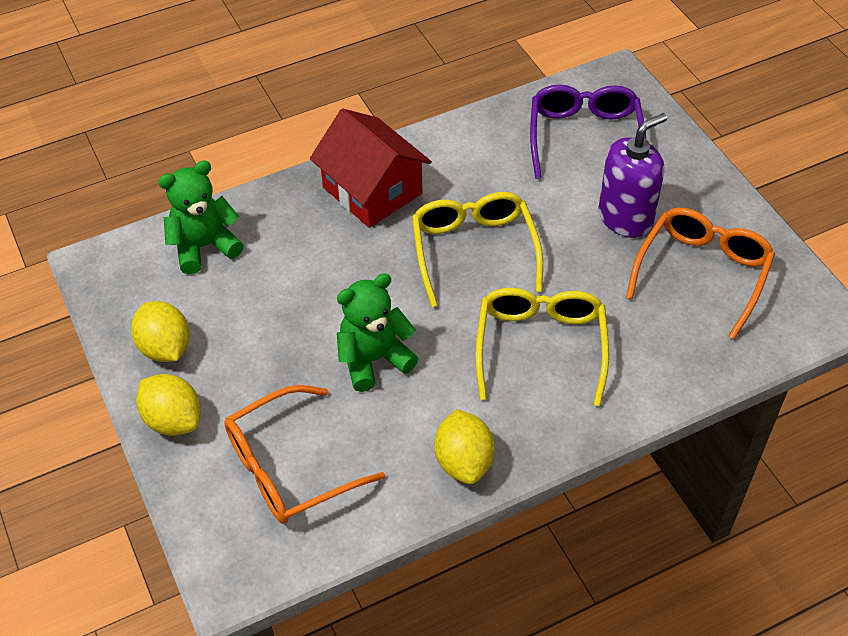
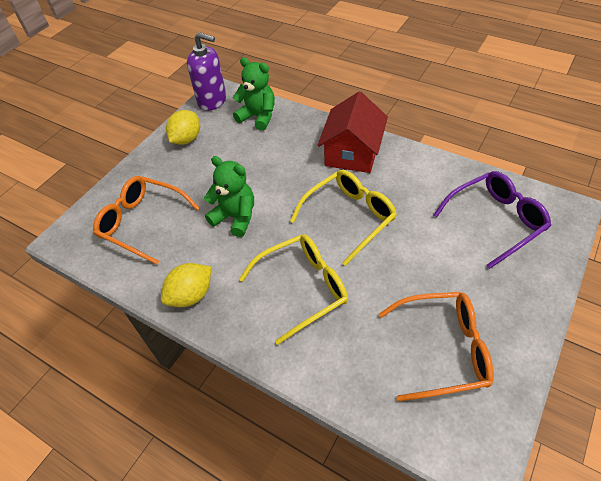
camera: 60 degrees right, 0 degrees up
yellow lemon [136,374,201,436] -> none
purple soap dispenser [598,113,667,238] -> purple soap dispenser moved to [187,32,226,111]

